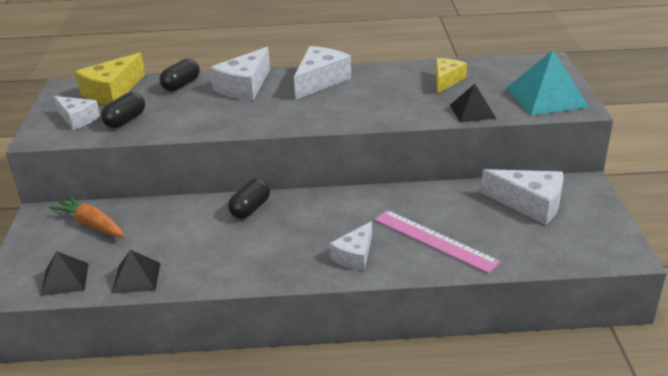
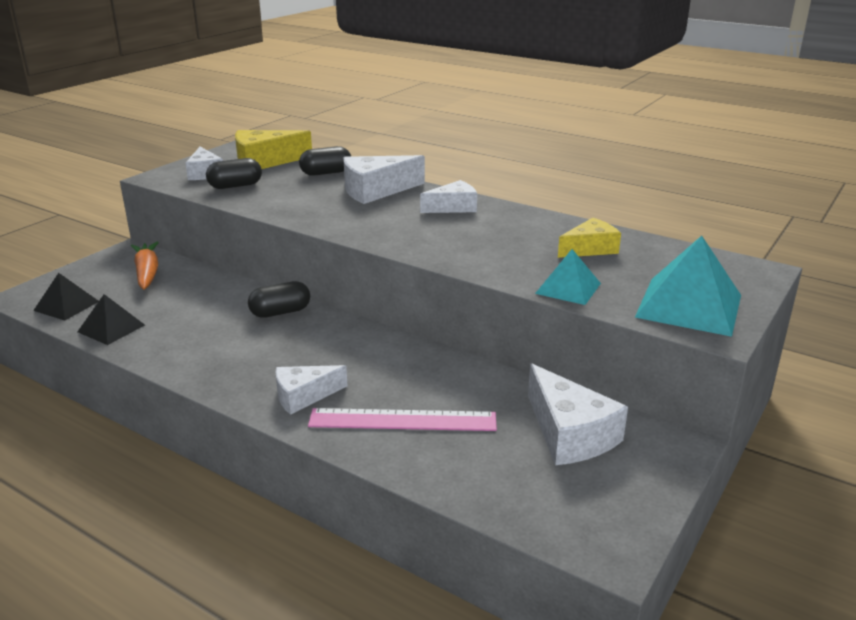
camera: 35 degrees right, 5 degrees down
white cheese [294,46,351,100] -> white cheese [420,180,477,213], size x0.65
pink ruler [374,210,501,274] -> pink ruler turned 75 degrees counterclockwise [308,408,497,431]
black pyramid [450,84,497,122] -> turquoise pyramid [535,249,601,305]

